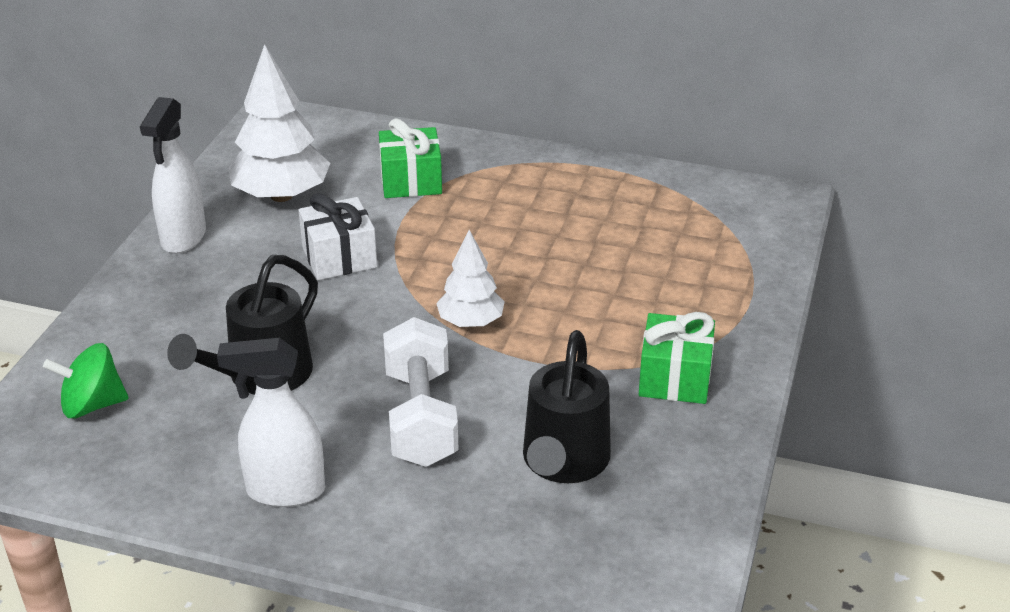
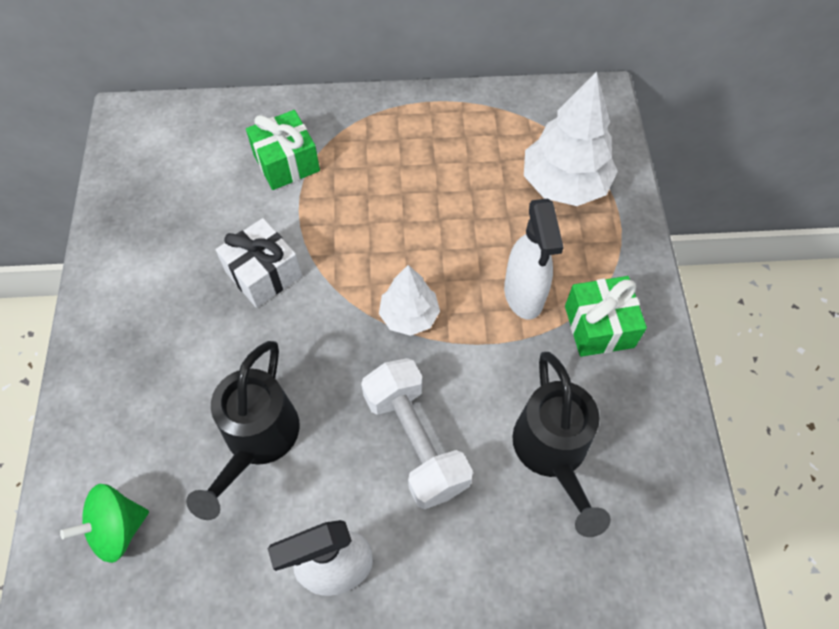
camera: 20 degrees left, 25 degrees up
white spray bottle [140,97,206,254] -> white spray bottle moved to [504,198,564,319]
white tree [228,44,330,202] -> white tree moved to [524,71,618,206]

